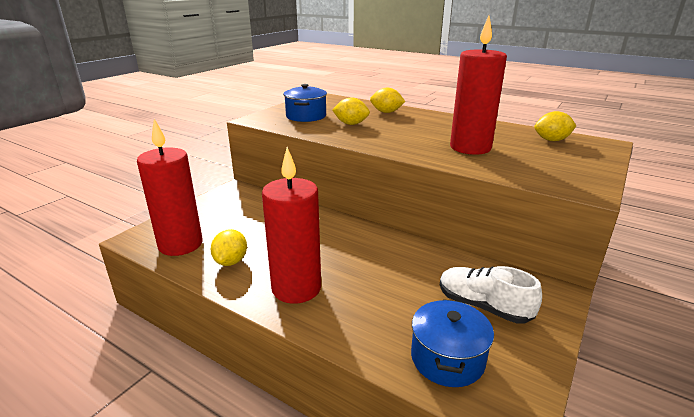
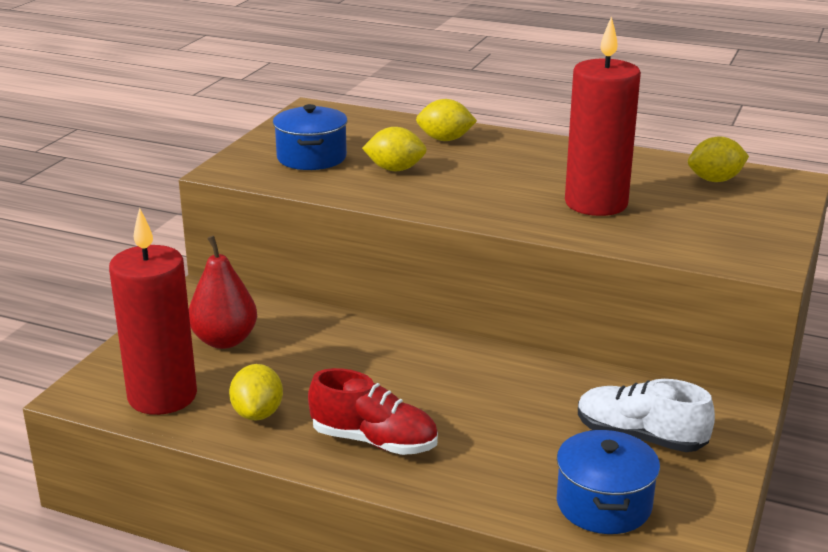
camera: 10 degrees left, 0 degrees up
red candle [262,147,321,304] -> red shoe [308,368,438,455]
none -> red pear [189,236,257,349]

